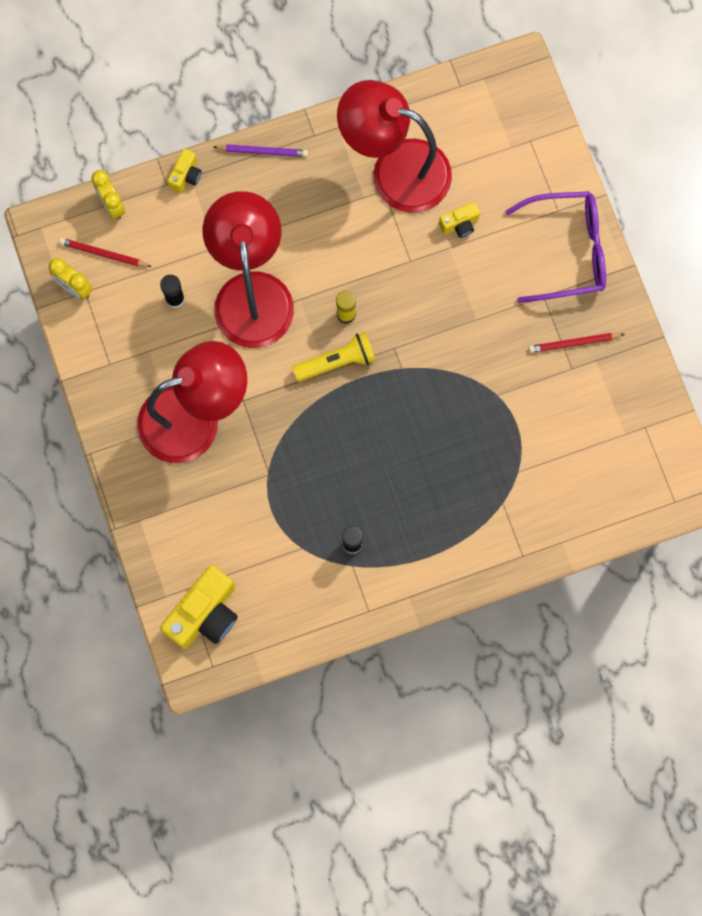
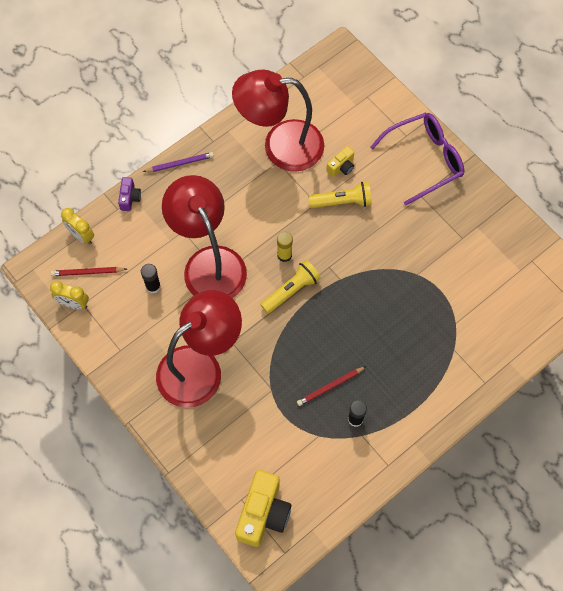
camera: 20 degrees left, 10 degrees down
yellow camera [168,149,202,193] -> purple camera [118,177,141,211]
red pencil [529,333,625,353] -> red pencil moved to [297,366,367,406]
none -> yellow flashlight [308,182,372,208]

